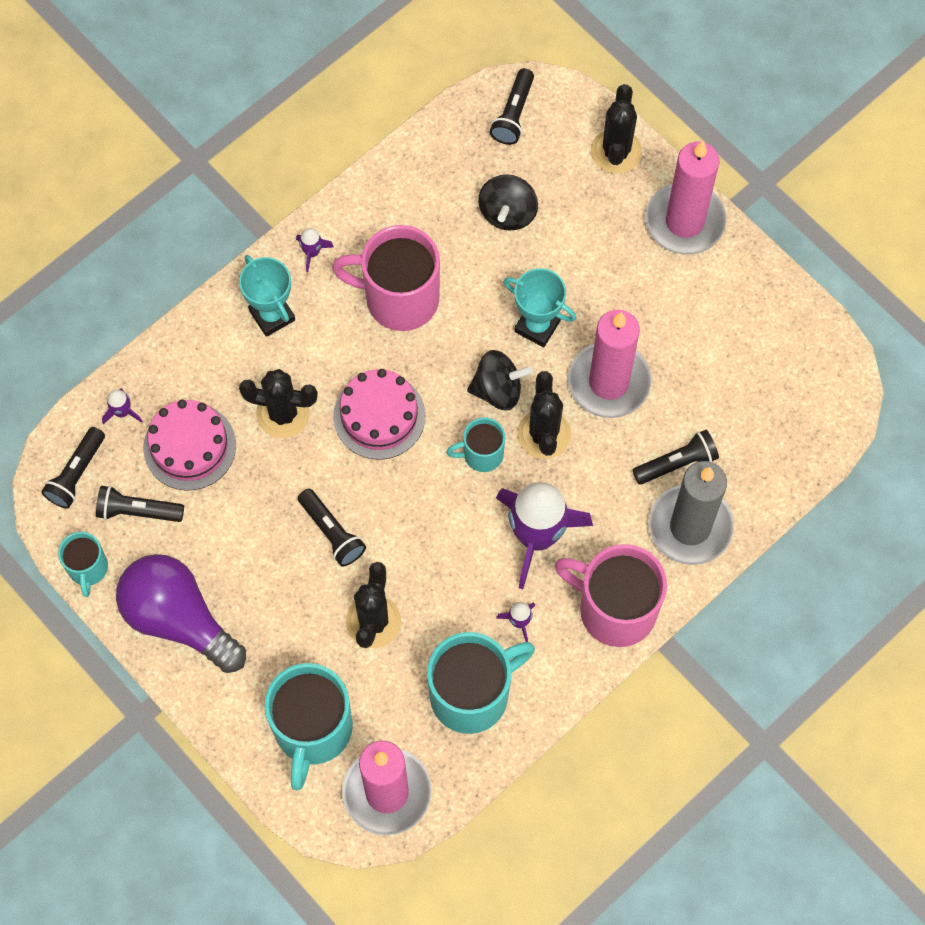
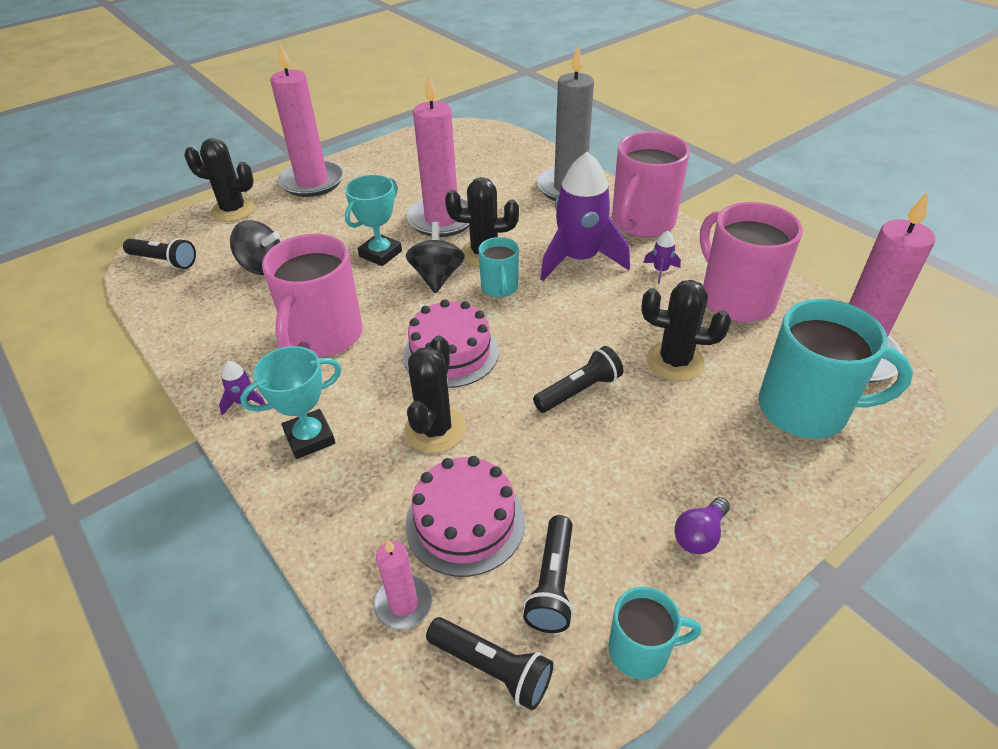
camera: 85 degrees left, 25 degrees down
purple rocket [102,388,142,424] -> pink candle [374,539,432,629]
purple light bulb [116,554,246,673] -> purple light bulb [674,497,730,554], size x0.42
turquoise mug [427,632,535,734] -> pink mug [700,202,803,322]
black flashlight [632,430,719,485] -> none

